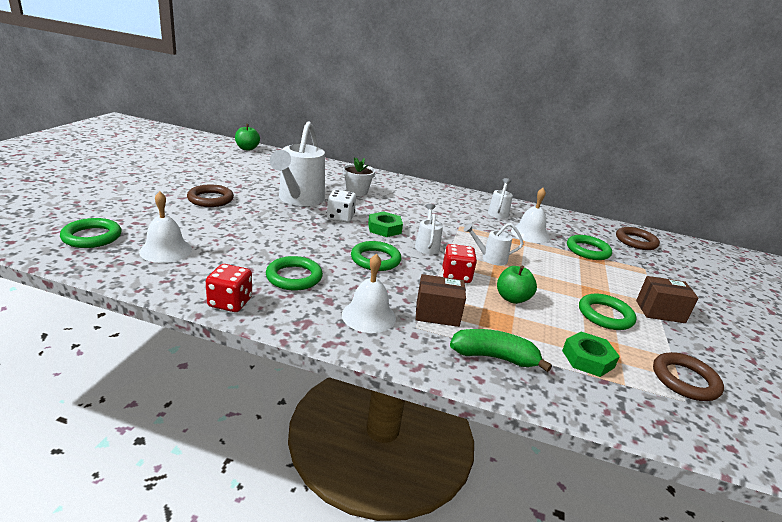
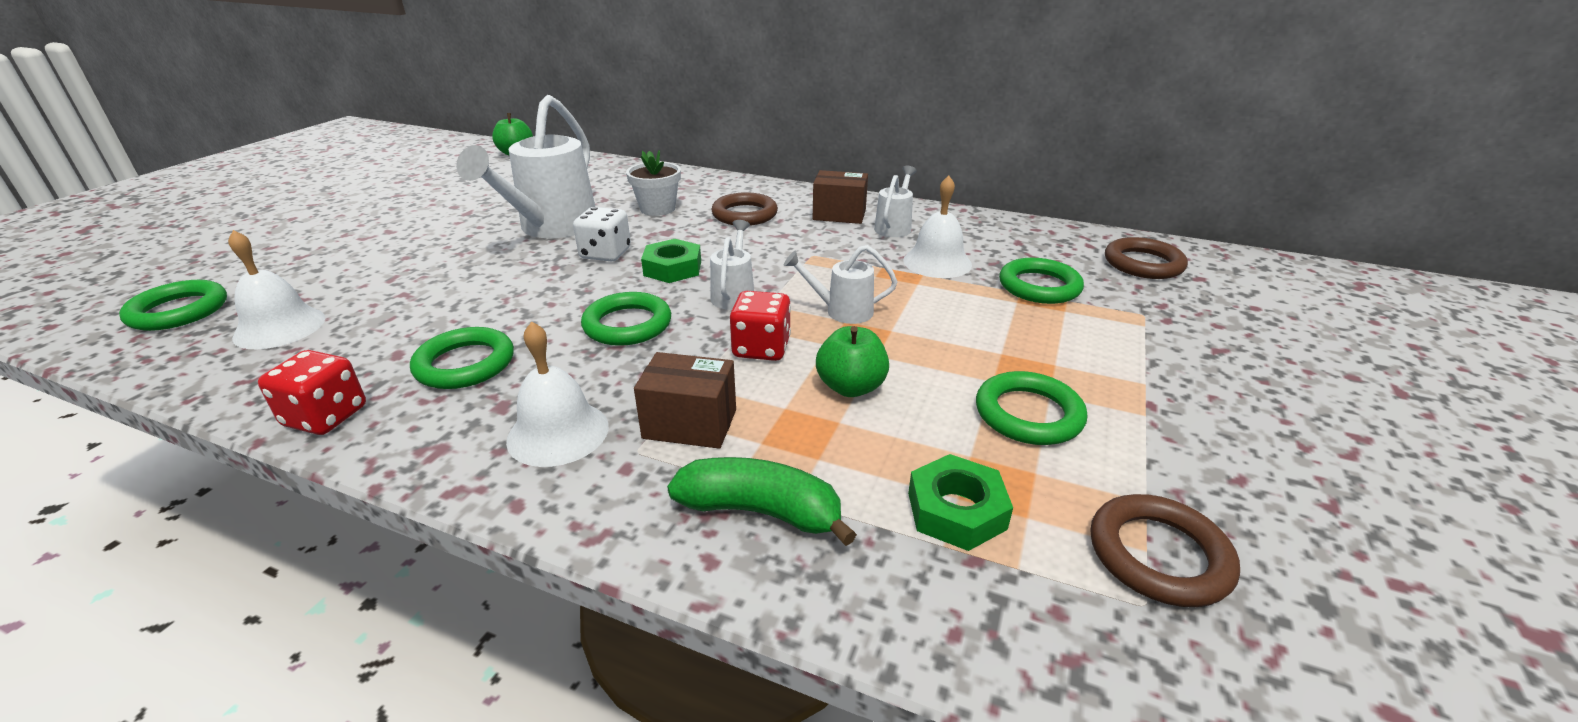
camera: 10 degrees right, 5 degrees up
brown ring [187,184,234,207] -> brown ring moved to [711,192,778,226]
brown box [636,276,698,323] -> brown box moved to [813,170,868,224]

